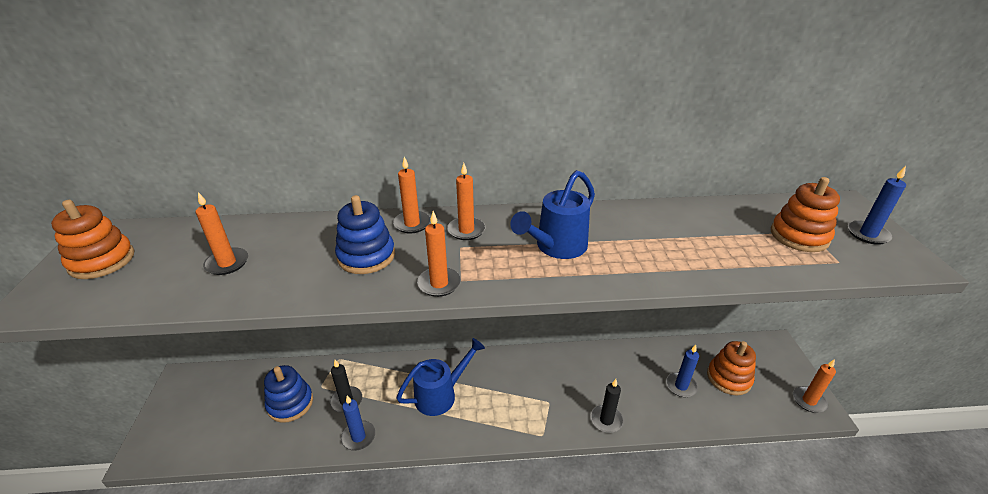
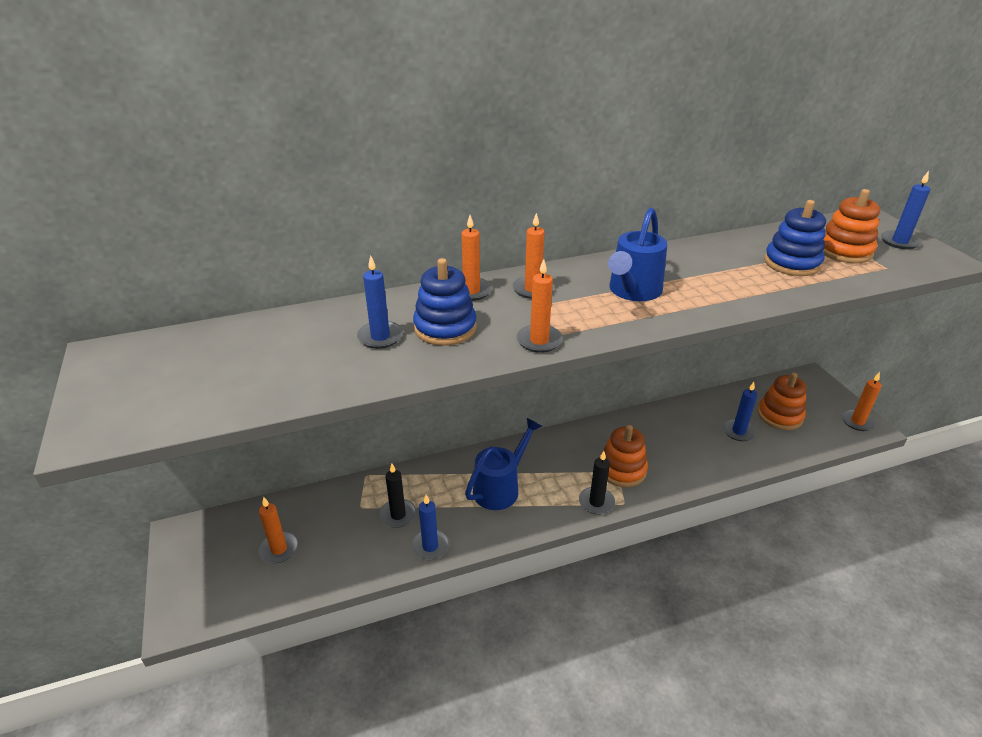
camera: 15 degrees left, 0 degrees up
orange stacking toy [51,200,134,279] -> orange stacking toy moved to [600,425,648,487]
orange candle [196,192,248,275] -> orange candle moved to [258,497,298,563]
blue stacking toy [264,365,313,423] -> blue stacking toy moved to [764,200,826,276]
black candle [590,379,624,433] -> black candle moved to [579,451,615,515]
none -> blue candle [357,256,403,349]

